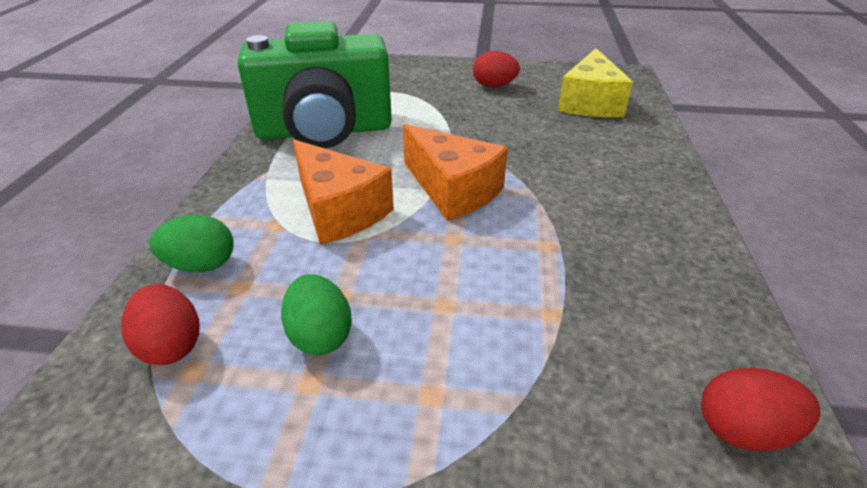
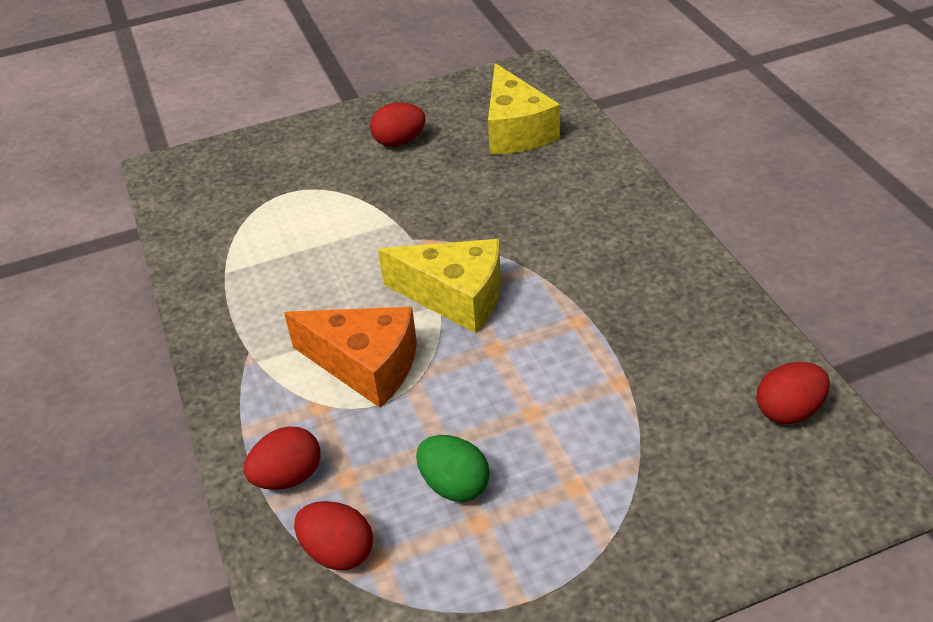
camera: 25 degrees left, 5 degrees up
green egg [150,215,234,272] -> red egg [244,426,320,490]
green camera [238,21,392,148] -> none
orange cheese [403,124,508,221] -> yellow cheese [378,239,501,333]

